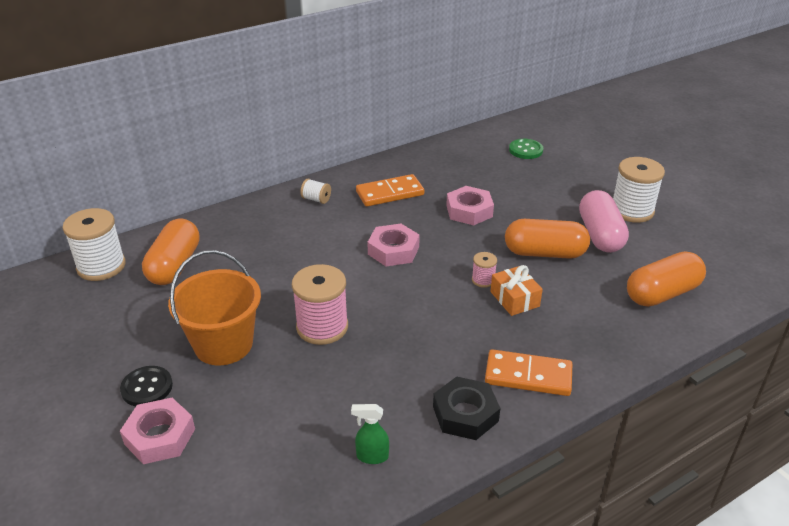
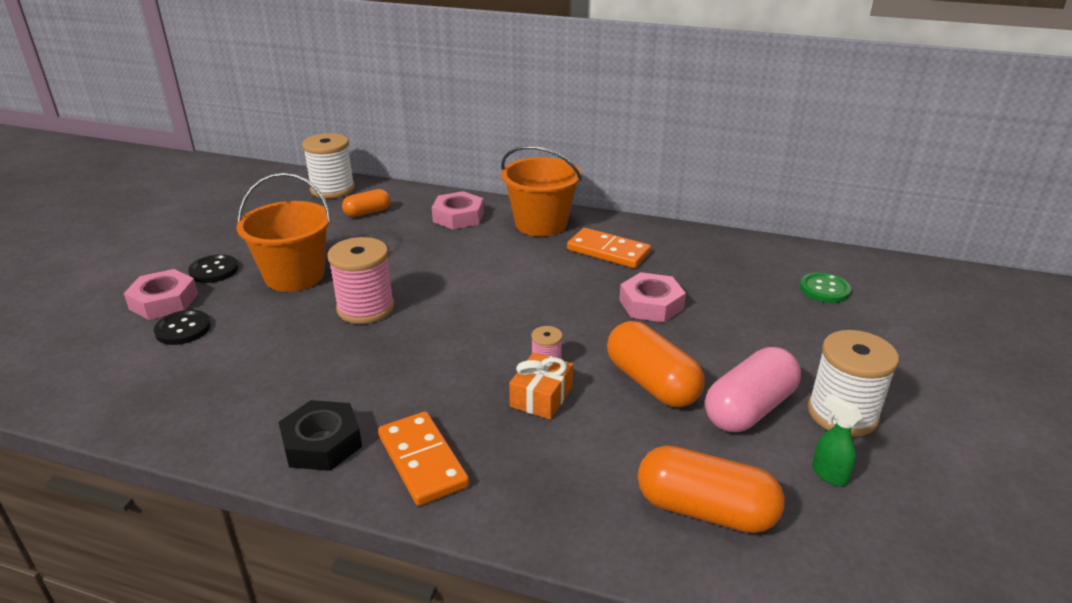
camera: 50 degrees right, 5 degrees down
orange capsule [142,218,200,285] -> orange capsule [342,189,391,217], size x0.59
white spool [300,179,331,204] -> orange bucket [501,146,582,237]
green spray bottle [351,404,389,464] -> green spray bottle moved to [812,394,863,486]
pink nut [367,224,420,266] -> pink nut moved to [432,191,484,230]
none -> black button [154,310,211,345]

